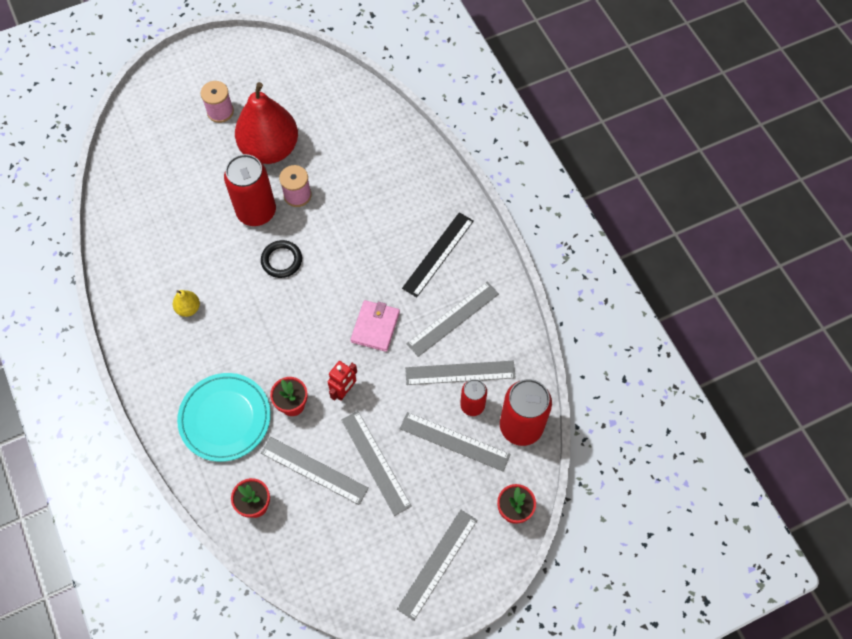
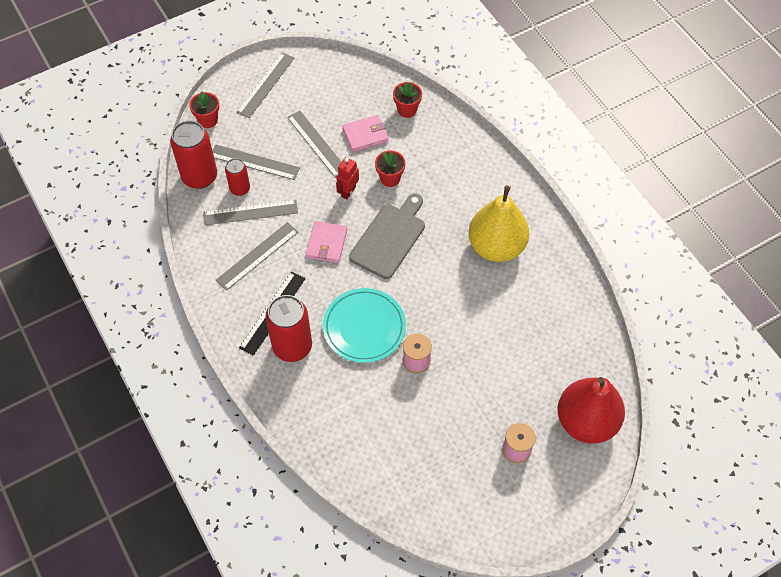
camera: 175 degrees right, 5 degrees down
yellow pear [173,290,200,317] -> yellow pear [468,185,529,262], size x2.49
turquoise plate [177,373,271,462] -> turquoise plate moved to [323,288,406,363]
red can [224,154,276,226] -> red can moved to [265,295,312,362]
red pear [235,82,298,164] -> red pear moved to [557,377,625,444]
black ring [261,240,302,278] -> none
grey ruler [261,437,369,505] -> pink wallet [342,115,389,152]
none -> grey cutting board [349,193,425,279]

